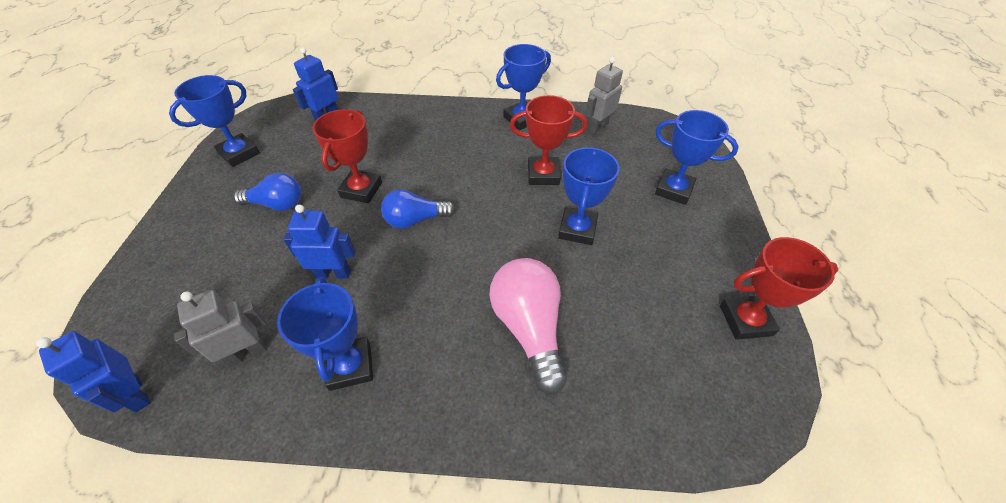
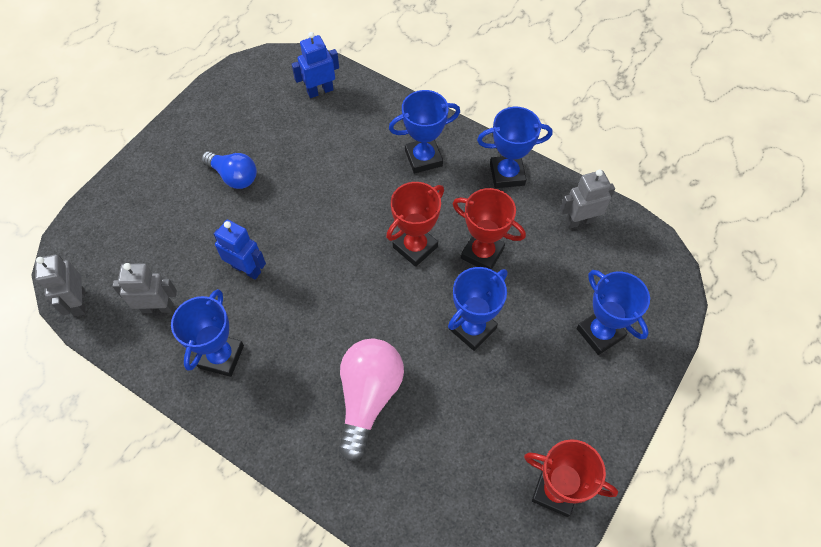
camera: 30 degrees right, 10 degrees up
blue robot [36,331,151,412] -> grey robot [35,255,86,317]
blue trophy [169,75,260,167] -> blue trophy moved to [389,90,460,173]
red trophy [313,109,382,203] -> red trophy moved to [386,182,444,267]
blue light bulb [381,189,455,229] -> none

